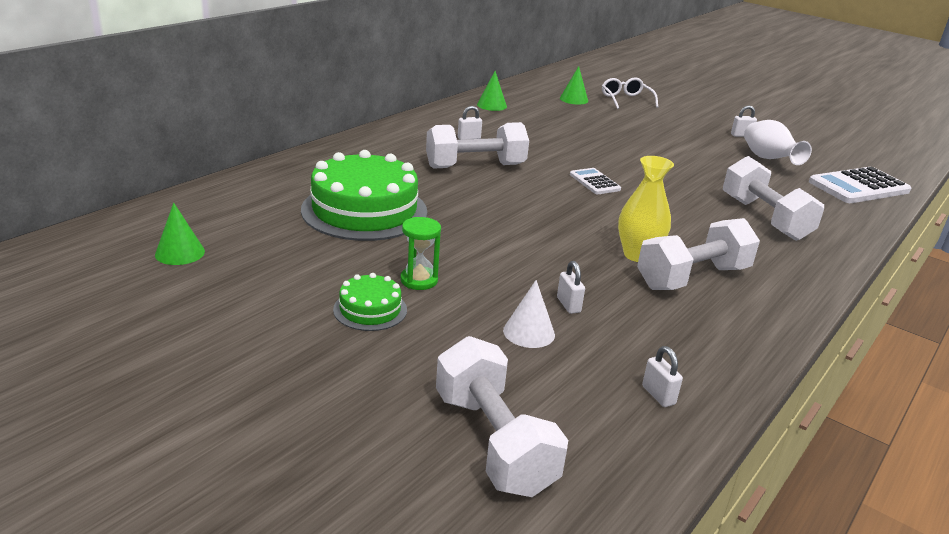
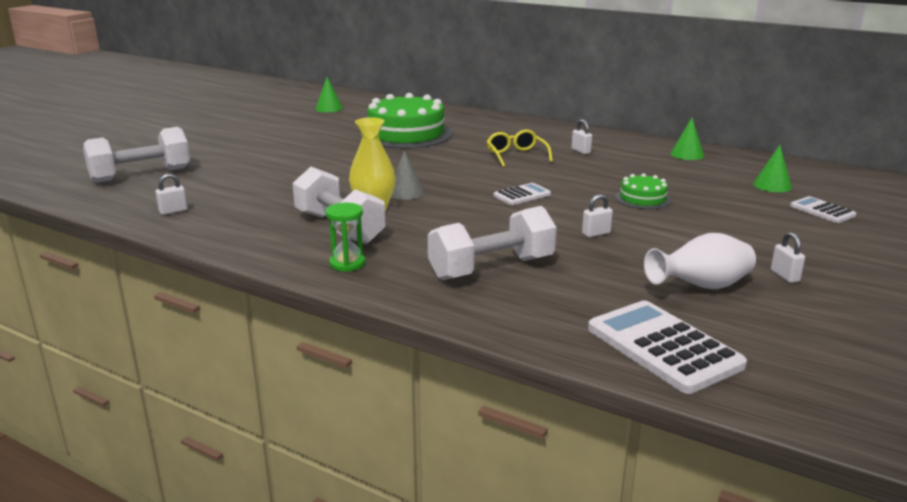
camera: 85 degrees right, 5 degrees down
green cake [333,273,407,331] -> green cake moved to [615,173,671,209]
green hourglass [400,217,441,290] -> green hourglass moved to [326,203,365,272]
white dumbbell [426,122,529,169] -> yellow glasses [487,130,553,167]
white cone [503,280,555,348] -> none
white padlock [557,261,585,314] -> white padlock moved to [582,194,613,237]
white glasses [602,77,658,109] -> white calculator [790,196,856,223]
none -> grey cone [391,150,424,200]

